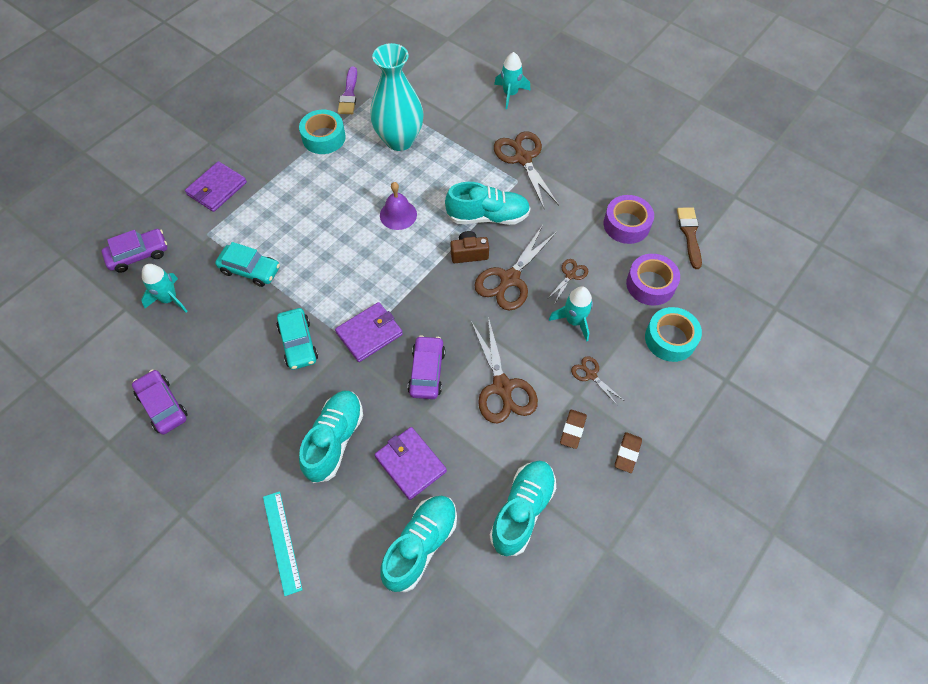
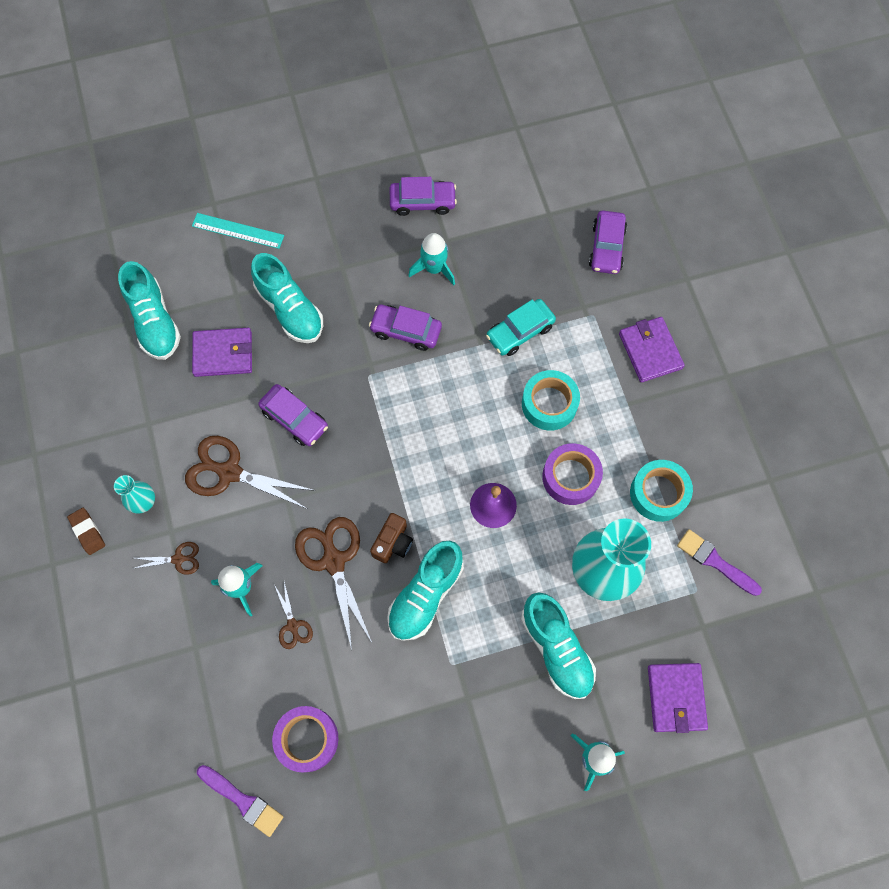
camera: 125 degrees right, 10 degrees up
turquoise rocket [141,264,188,312] -> turquoise rocket moved to [408,233,455,285]
turquoise car [276,308,318,370] -> purple car [369,305,442,351]
purple wallet [335,302,403,362] -> purple wallet moved to [648,663,708,733]
turquoise shoe [490,461,556,556] -> turquoise shoe moved to [521,593,596,699]
brown scissors [494,131,559,208] -> none
brown eraser [560,410,587,449] -> turquoise vase [114,475,155,514]
purple tape [626,254,680,306] -> purple tape moved to [542,443,603,505]
turquoise tape [645,307,702,362] -> turquoise tape moved to [522,370,580,431]
brown brush [677,207,702,269] -> purple brush [197,765,283,837]

